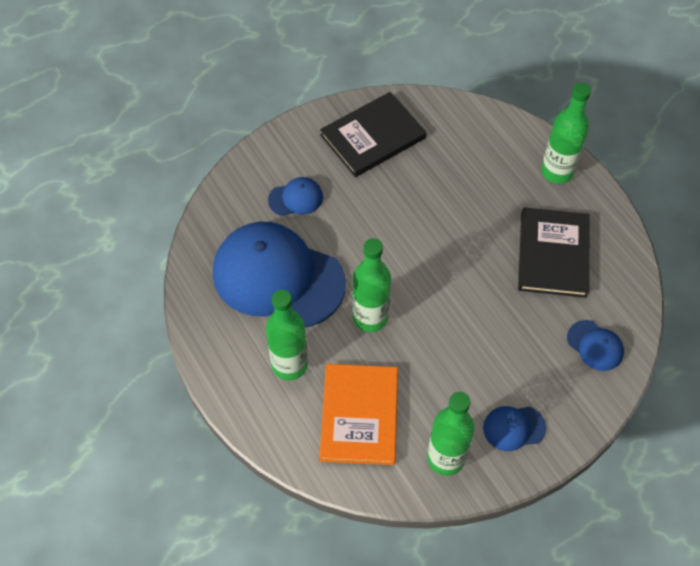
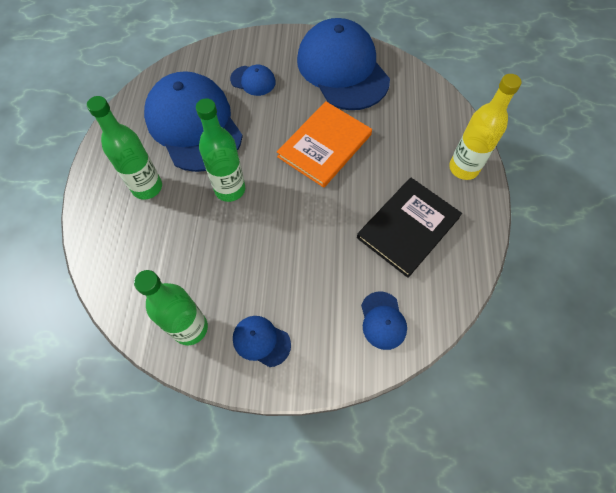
camera: 35 degrees right, 5 degrees up
black book [320,92,426,177] -> blue cap [297,18,390,110]
orange book [320,364,398,465] -> orange book moved to [277,101,372,188]
green bottle [541,83,591,184] -> yellow bottle [449,74,522,180]

